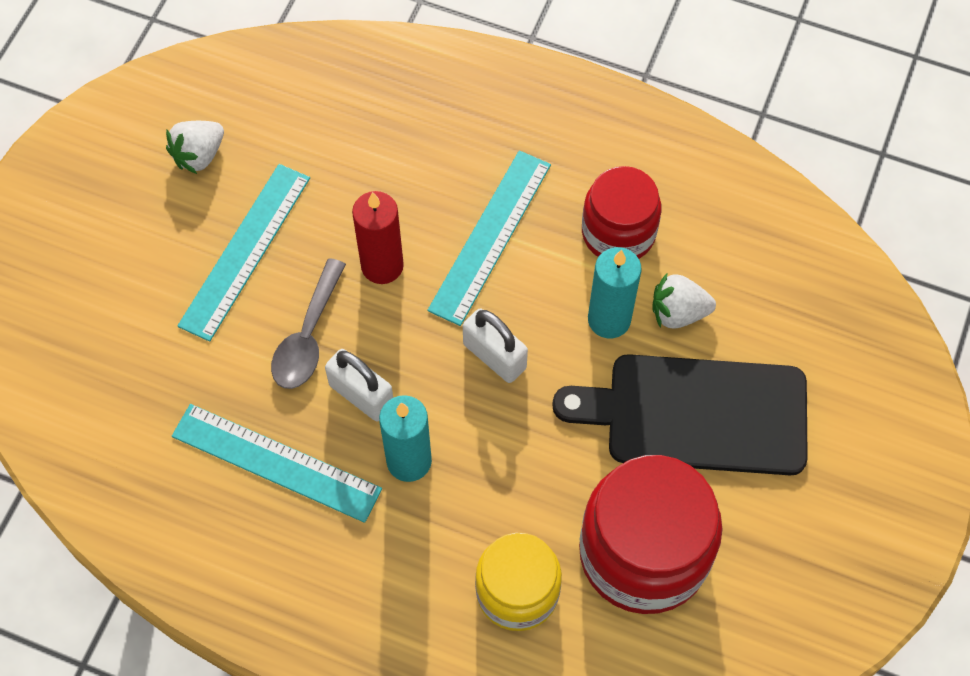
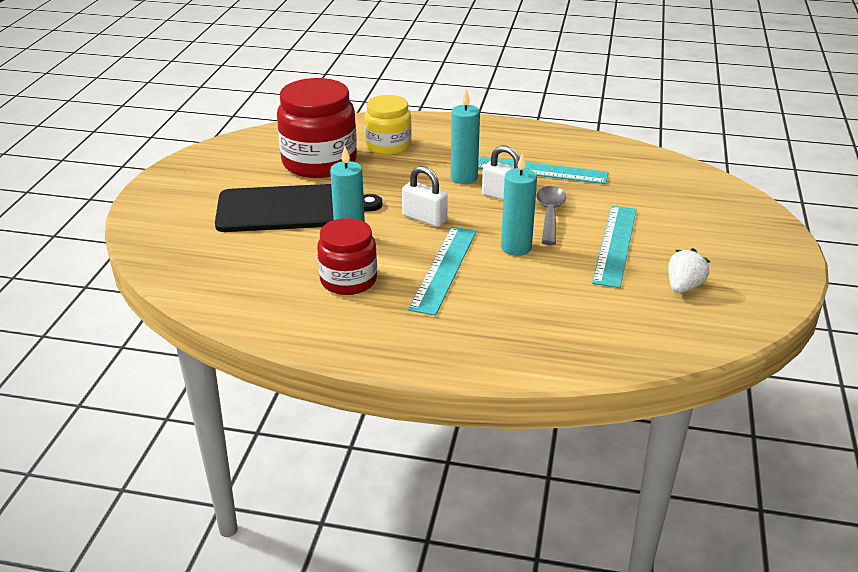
camera: 170 degrees right, 30 degrees down
red candle [352,191,404,284] -> turquoise candle [501,152,537,256]
white strawberry [652,272,716,329] -> none

